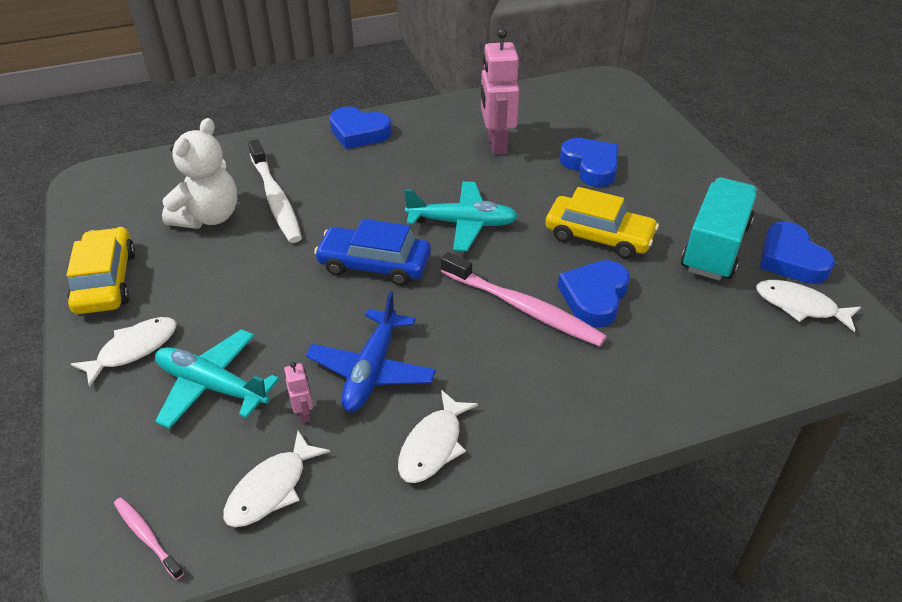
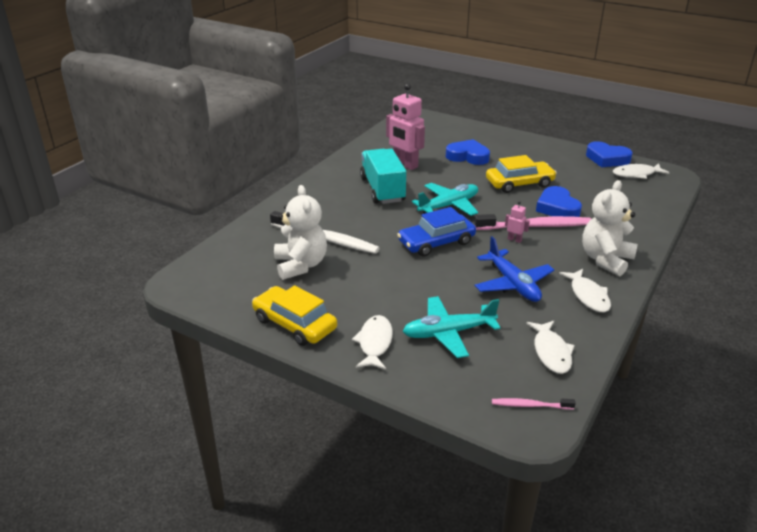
camera: 40 degrees left, 10 degrees down
pink robot [284,362,313,424] -> pink robot moved to [505,201,530,243]
blue heart [329,107,392,149] -> none
turquoise truck [681,178,758,281] -> turquoise truck moved to [360,149,406,204]
none -> white teddy bear [582,180,637,276]

